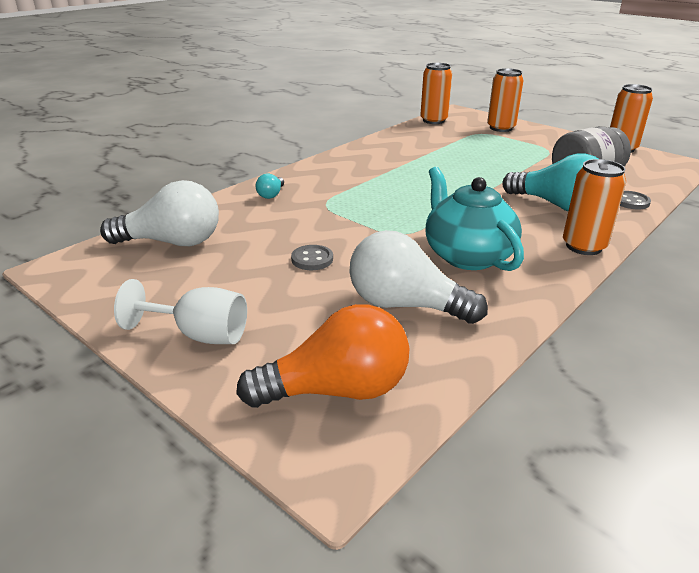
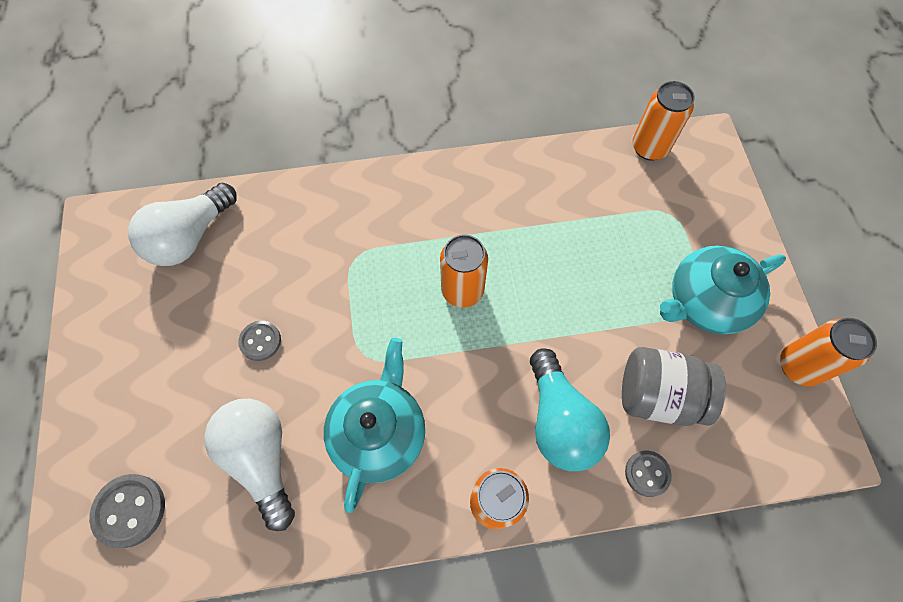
camera: 40 degrees right, 35 degrees up
white light bulb [100,180,219,246] -> white light bulb turned 90 degrees clockwise [128,183,237,266]
white goblet [114,279,247,344] -> none
orange light bulb [236,304,409,408] -> grey button [89,474,165,548]
turquoise light bulb [256,174,284,199] -> none
orange can [487,68,524,132] -> orange can moved to [440,234,488,308]
none -> turquoise teapot [660,245,786,334]

